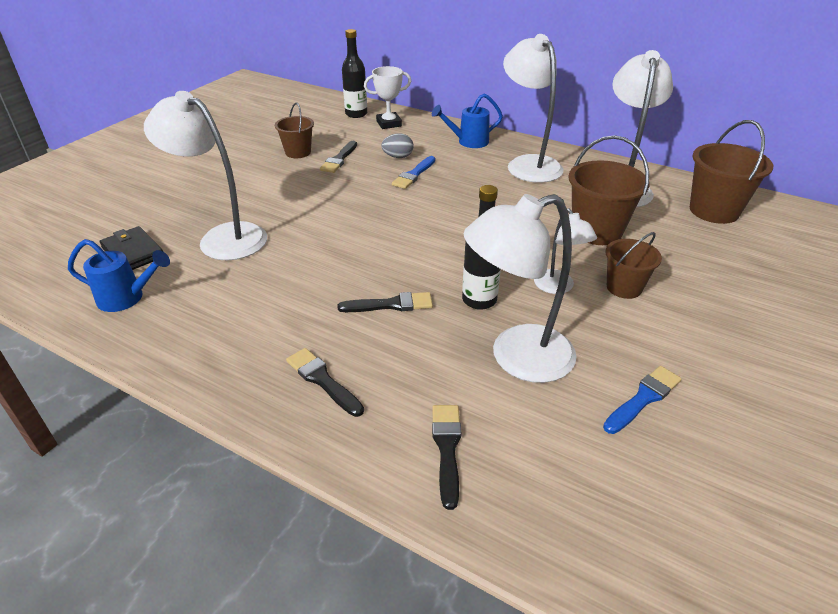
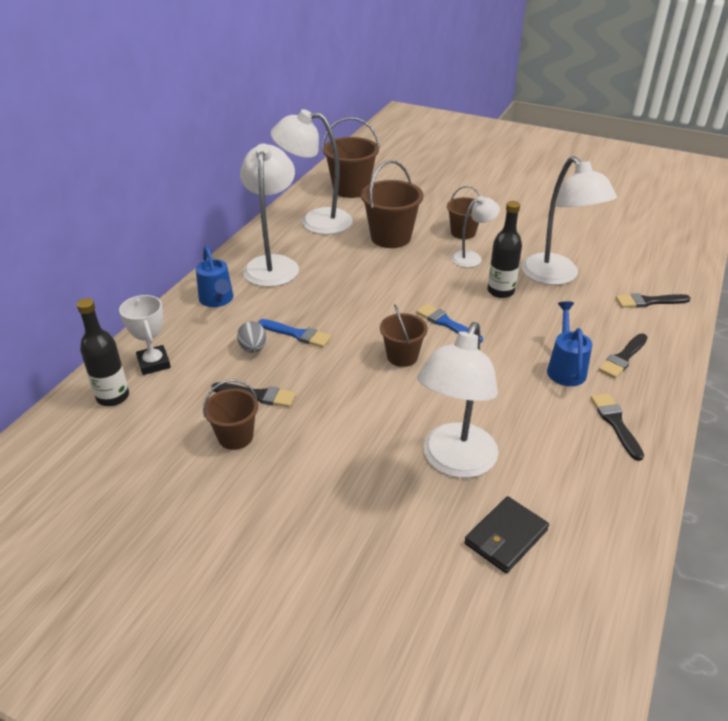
camera: 95 degrees left, 0 degrees up
blue watering can [68,239,170,312] -> blue watering can moved to [547,301,592,386]
black brush [337,292,433,312] -> black brush moved to [591,393,644,461]
white lamp [503,34,564,183] -> white lamp turned 120 degrees clockwise [240,143,299,287]
blue brush [603,366,682,434] -> blue brush moved to [416,304,483,343]
none -> brown bucket [380,304,428,367]

